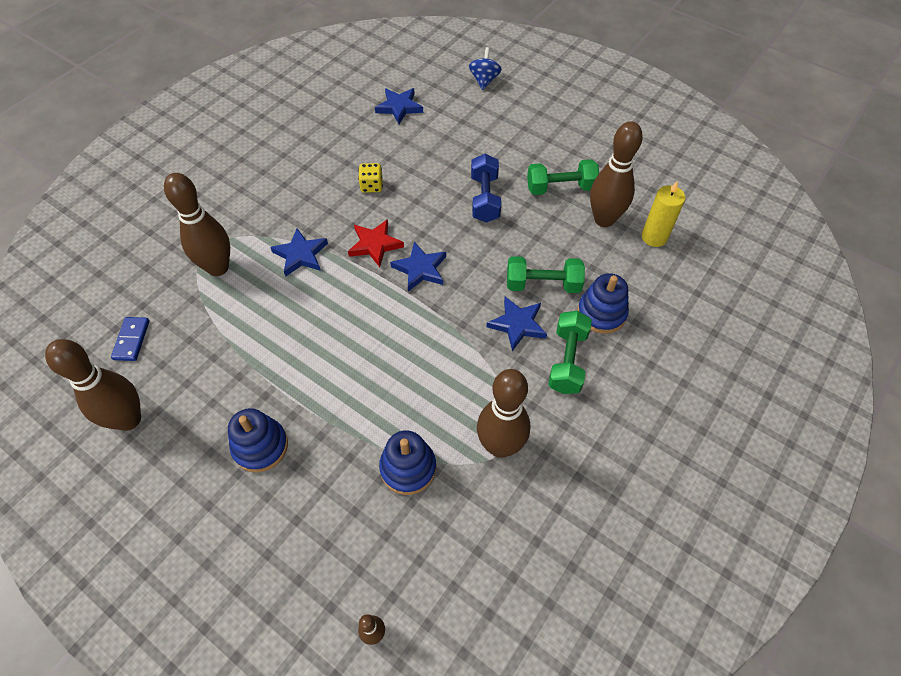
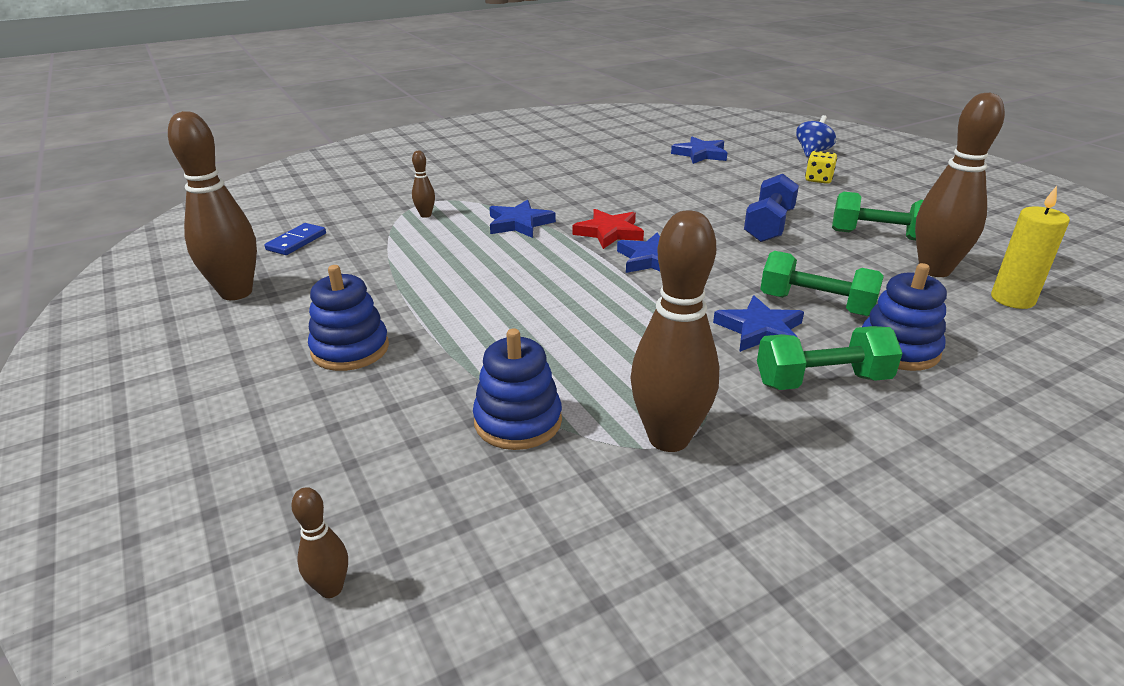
camera: 25 degrees right, 25 degrees down
brown bowling pin [164,173,230,276] -> brown bowling pin [412,151,435,218], size x0.45
yellow dice [358,163,383,193] -> yellow dice moved to [805,151,837,184]
green dumbbell [548,311,592,394] -> green dumbbell turned 45 degrees clockwise [757,326,903,390]

